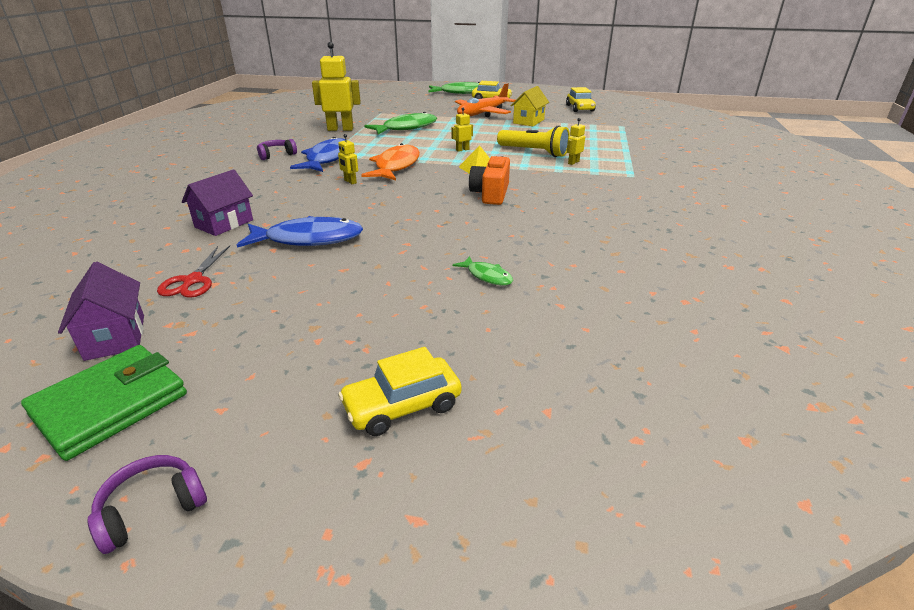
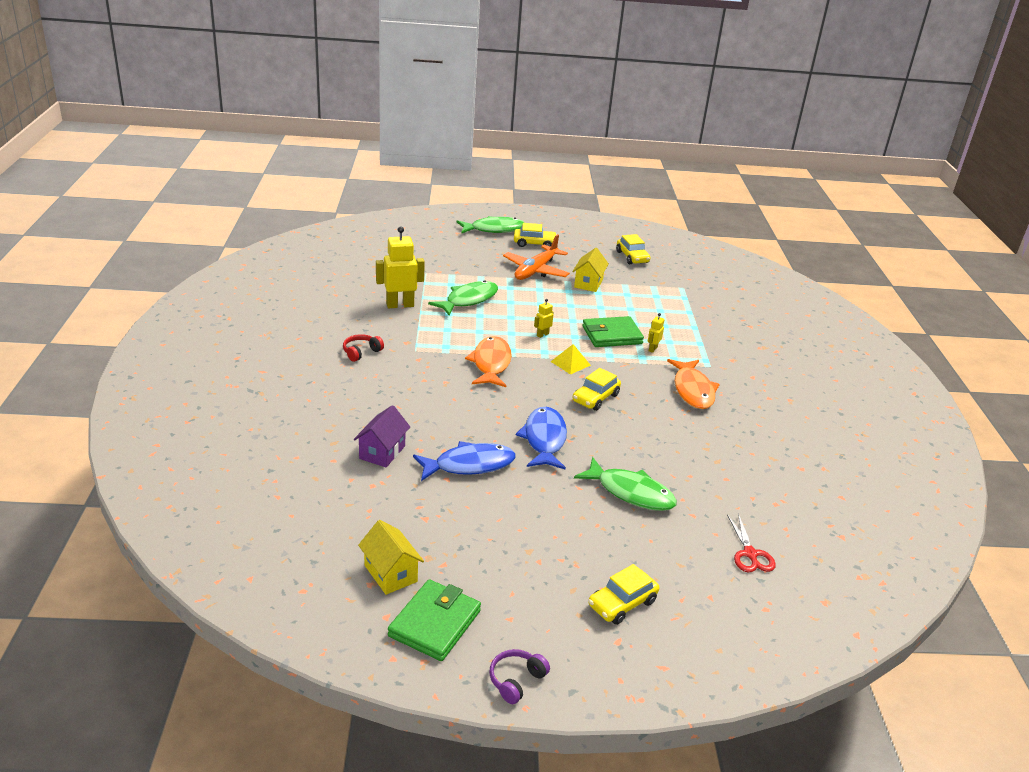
camera: 15 degrees left, 0 degrees up
purple house [58,262,144,361] -> yellow house [358,520,424,595]
red scissors [157,246,230,298] -> red scissors moved to [727,514,776,572]
purple headphones [257,139,297,160] -> red headphones [343,334,384,362]
blue fish [290,137,349,172] -> blue fish moved to [516,407,567,470]
yellow robot [338,134,358,184] -> none
green fish [453,256,513,286] -> green fish [574,457,677,511], size x1.99
orange camera [469,154,510,205] -> yellow car [572,368,621,411]
yellow flashlight [497,125,570,157] -> green wallet [583,316,644,347]
none -> orange fish [667,359,720,409]

